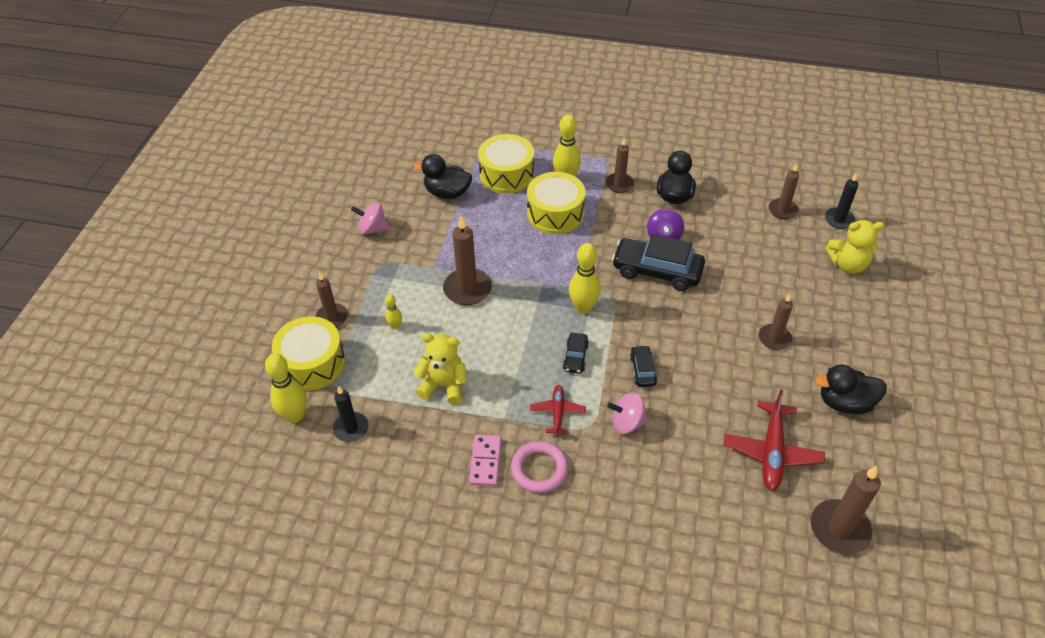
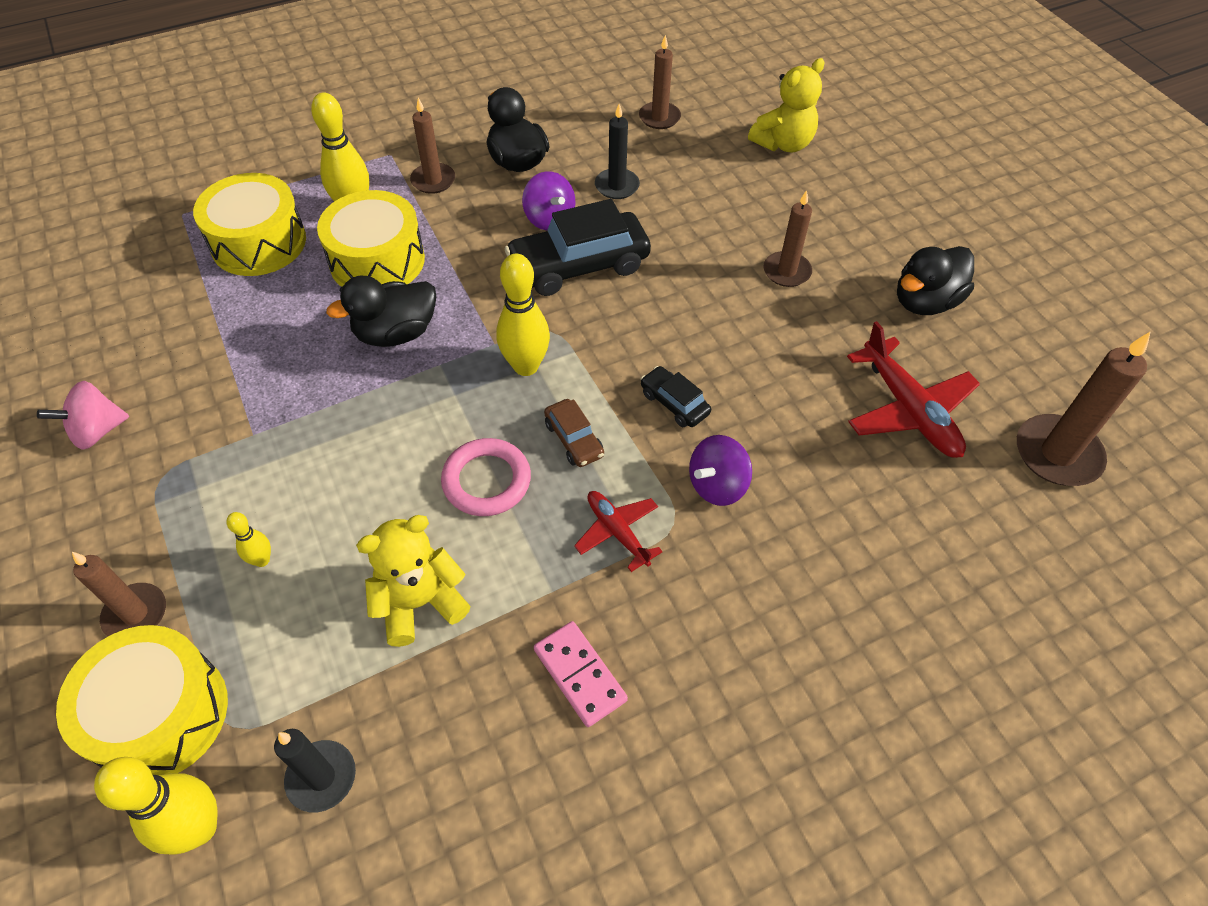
camera: 40 degrees left, 5 degrees up
black duck [413,154,472,199] -> black duck moved to [326,276,436,347]
brown candle [443,216,492,305] -> none
pink ring [511,441,568,493] -> pink ring moved to [441,438,531,516]
black car [563,333,589,373] -> brown car [544,399,604,467]
pink spinning top [607,393,649,434] -> purple spinning top [689,435,752,506]
black candle [825,173,859,229] -> black candle moved to [595,104,640,199]

